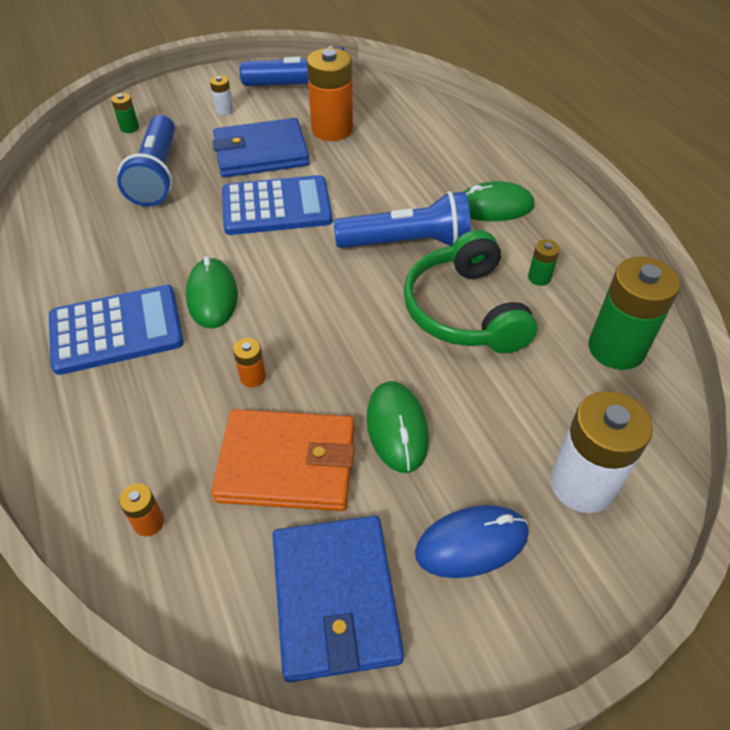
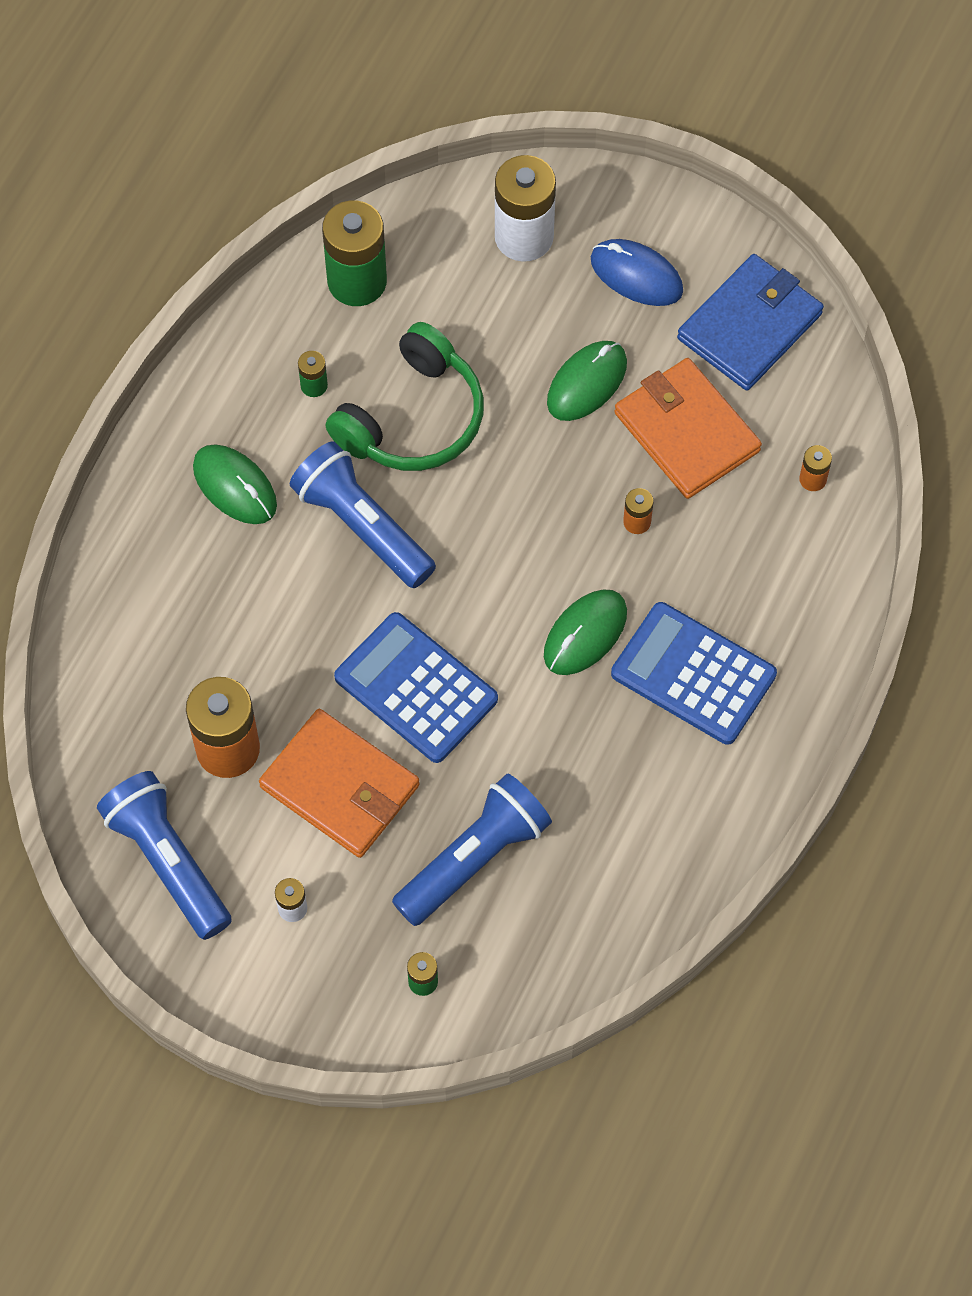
camera: 130 degrees left, 15 degrees up
blue wallet [212,118,310,178] -> orange wallet [259,709,420,858]

